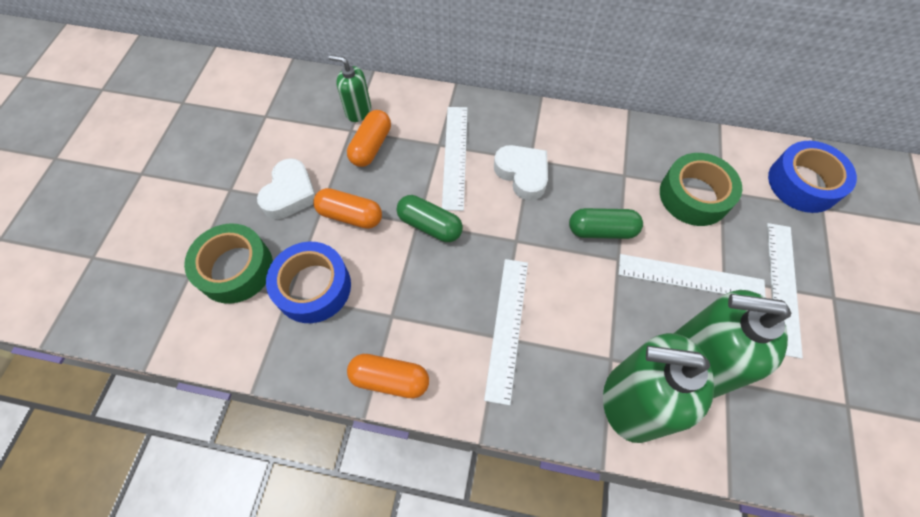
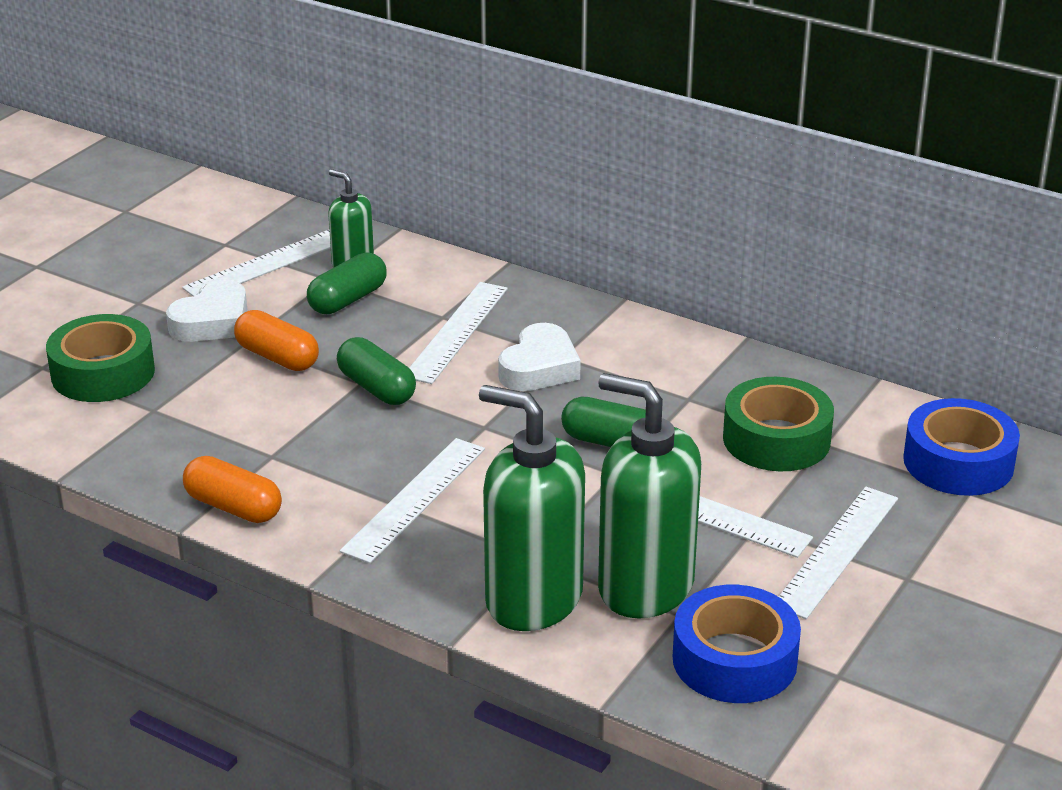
camera: 20 degrees right, 30 degrees down
blue tape [266,242,351,323] -> blue tape moved to [673,585,801,703]
orange capsule [347,110,391,167] -> green capsule [307,252,387,314]
white heart [494,145,548,201] -> white heart turned 45 degrees clockwise [498,323,581,391]
none -> white ruler [182,230,331,297]

